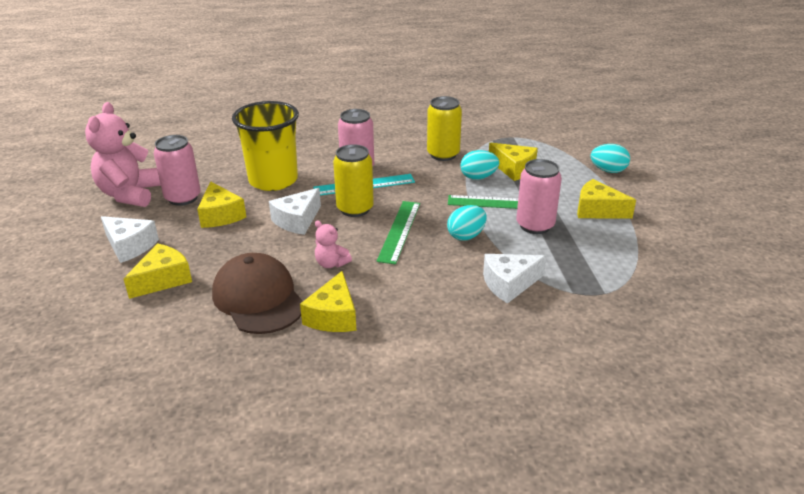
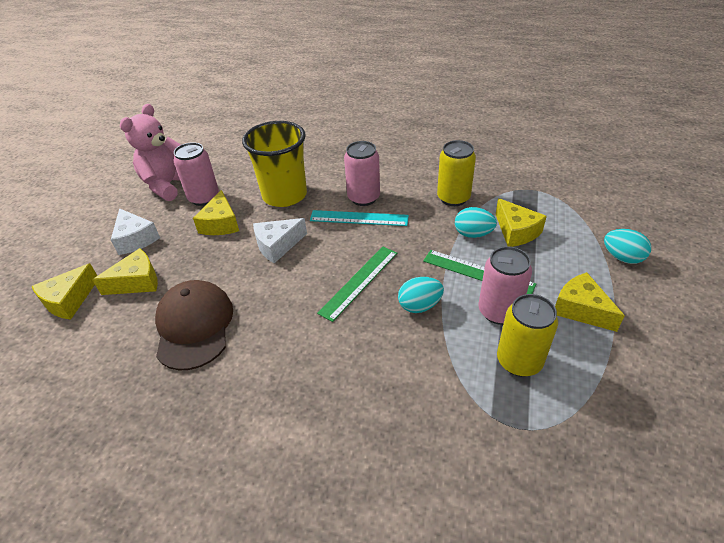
camera: 25 degrees right, 10 degrees up
yellow cheese [300,271,356,332] -> yellow cheese moved to [32,263,97,320]
pink teddy bear [315,221,352,268] -> none
yellow can [333,144,374,217] -> yellow can moved to [497,294,558,377]
white cheese [483,254,547,304] -> none

